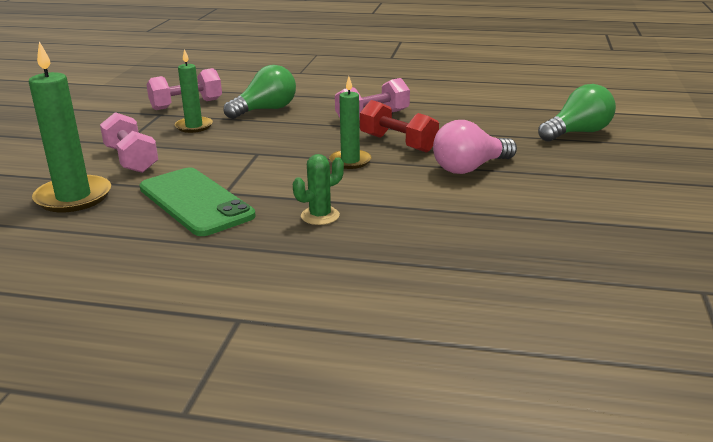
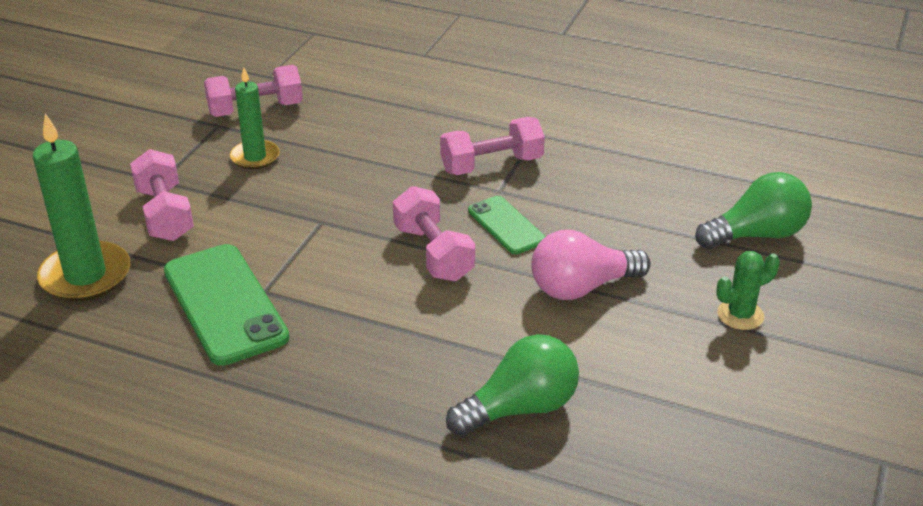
camera: 10 degrees right, 10 degrees up
green light bulb [223,65,296,119] -> green light bulb moved to [446,334,579,436]
green cactus [293,154,344,225] -> green cactus moved to [716,251,780,330]
green candle [329,76,371,169] -> pink dumbbell [393,186,475,282]
red dumbbell [360,100,439,153] -> green phone [468,196,546,254]

